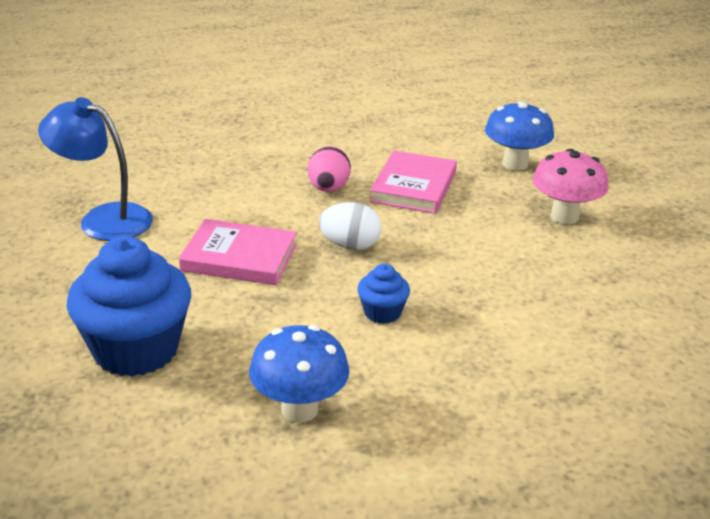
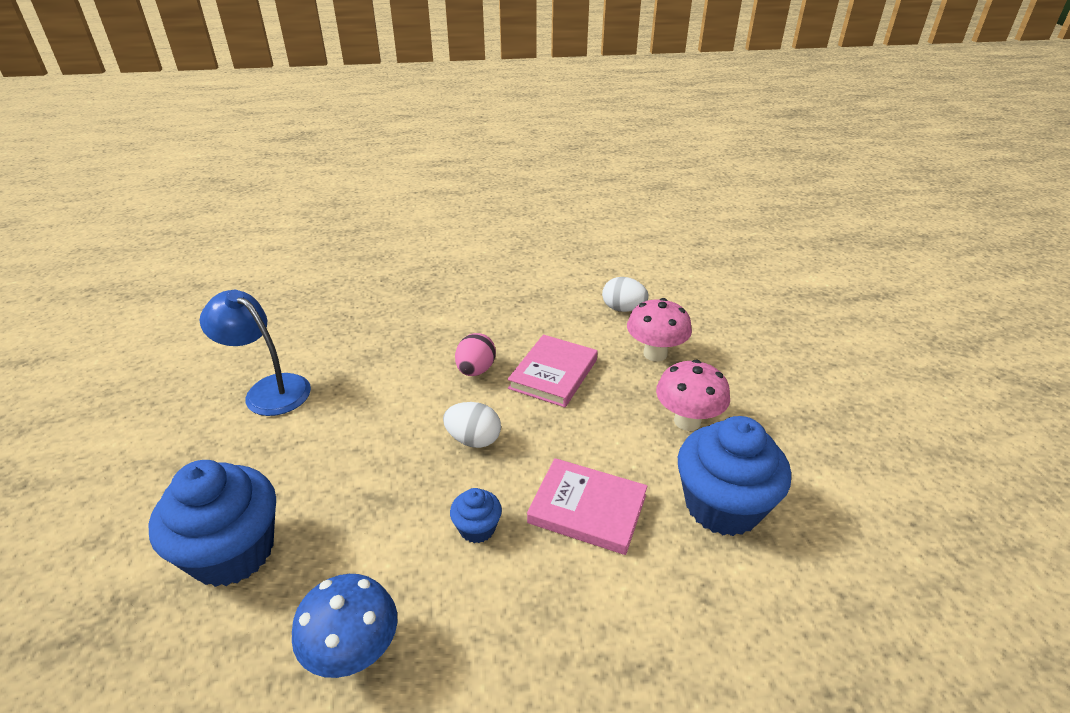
camera: 10 degrees right, 5 degrees up
pink book [179,219,297,285] -> pink book moved to [527,458,648,555]
blue mushroom [485,101,554,170] -> pink mushroom [627,298,692,362]
none -> white egg [602,277,649,312]
none -> blue cupcake [678,416,791,536]

